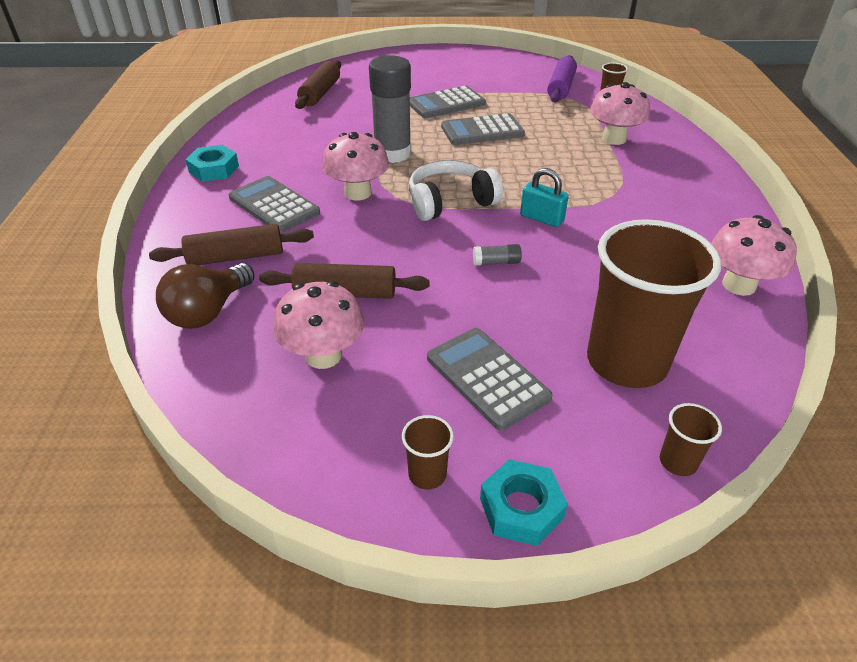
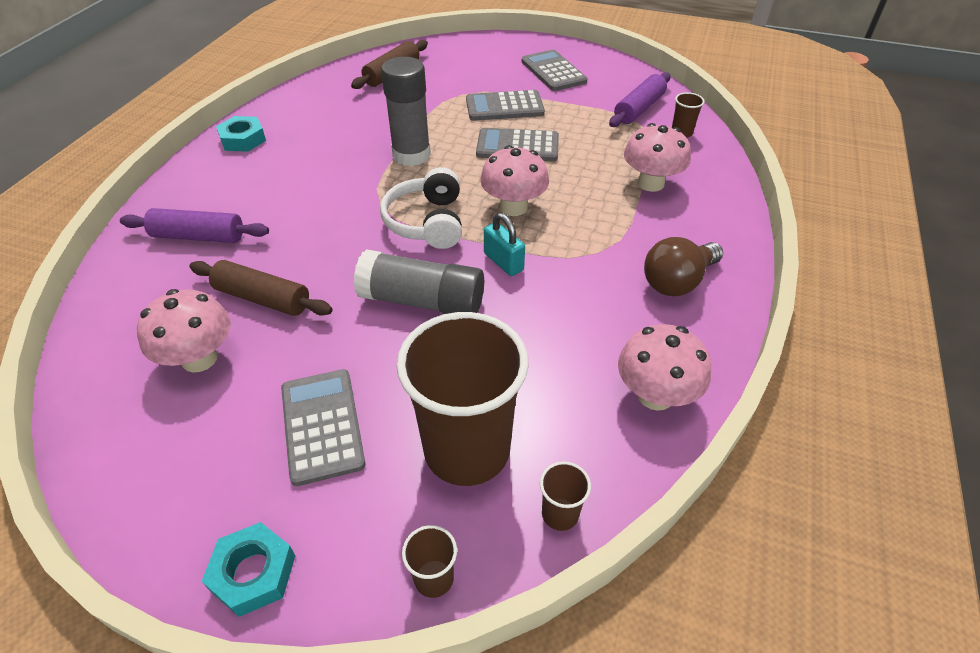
camera: 20 degrees right, 5 degrees up
brown rolling pin [149,224,314,265] -> purple rolling pin [120,208,269,243]
brown light bulb [156,263,255,329] -> brown light bulb moved to [644,237,723,296]
grey calculator [229,176,320,233] -> grey calculator moved to [522,50,588,91]
pink mushroom [322,132,389,200] -> pink mushroom moved to [480,145,549,216]
brown cup [402,415,454,489] -> brown cup moved to [540,461,591,531]
white headphones [409,160,503,221] -> white headphones turned 90 degrees counterclockwise [380,167,462,249]
grey glue stick [473,244,522,266] -> grey glue stick [353,249,484,314], size x2.49

